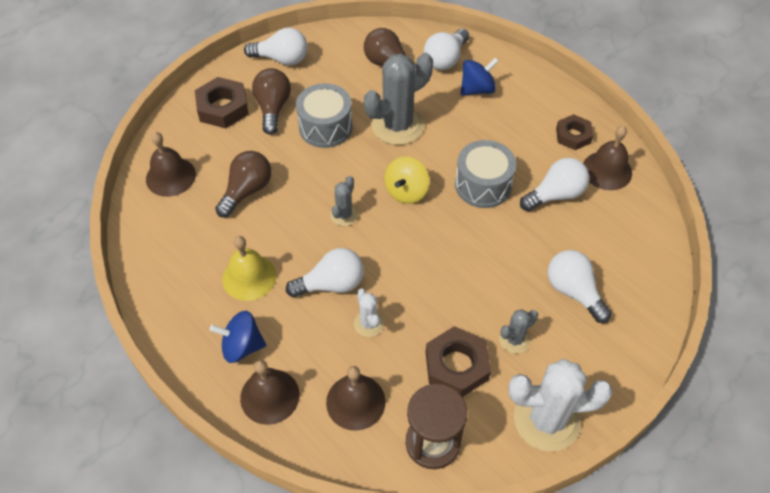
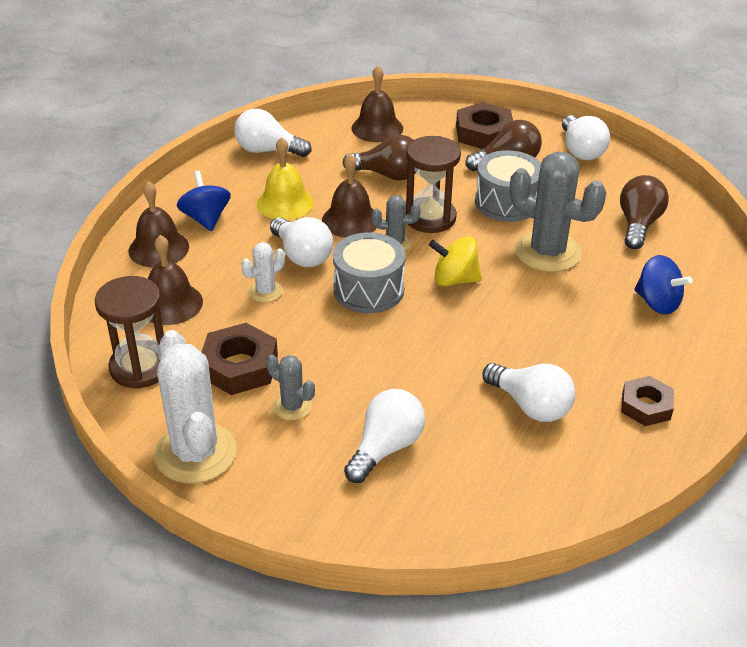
camera: 70 degrees right, 15 degrees down
white light bulb [424,29,469,70] -> white light bulb moved to [234,109,312,157]
grey drum [455,140,516,208] -> grey drum moved to [333,232,406,313]
brown bell [583,126,632,190] -> brown bell moved to [322,154,377,238]
none -> brown hourglass [406,136,461,233]

